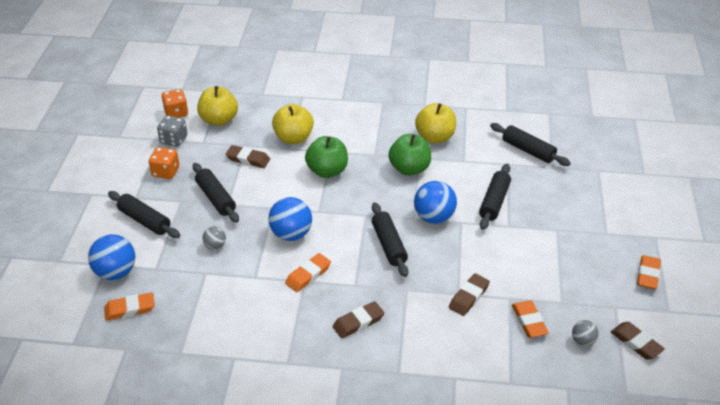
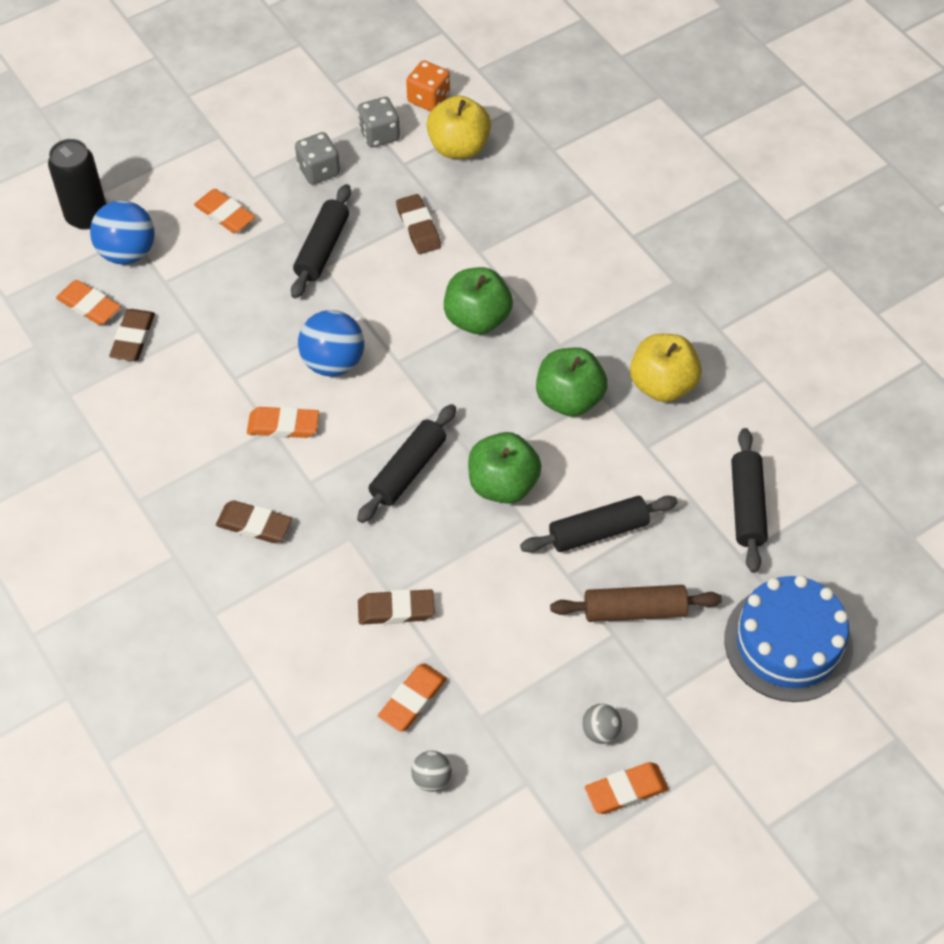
camera: 50 degrees right, 15 degrees up
black rolling pin [108,191,180,238] -> orange eraser [194,189,255,233]
orange dice [149,147,179,179] -> grey dice [295,132,340,185]
grey ball [202,226,226,250] -> grey ball moved to [582,704,622,744]
yellow apple [272,104,314,144] -> none
blue ball [414,181,457,224] -> green apple [468,432,542,504]
brown eraser [611,322,665,360] -> brown eraser moved to [109,309,155,361]
none -> black can [48,139,106,230]
none -> brown rolling pin [550,585,722,622]
none -> blue cake [724,575,853,702]

